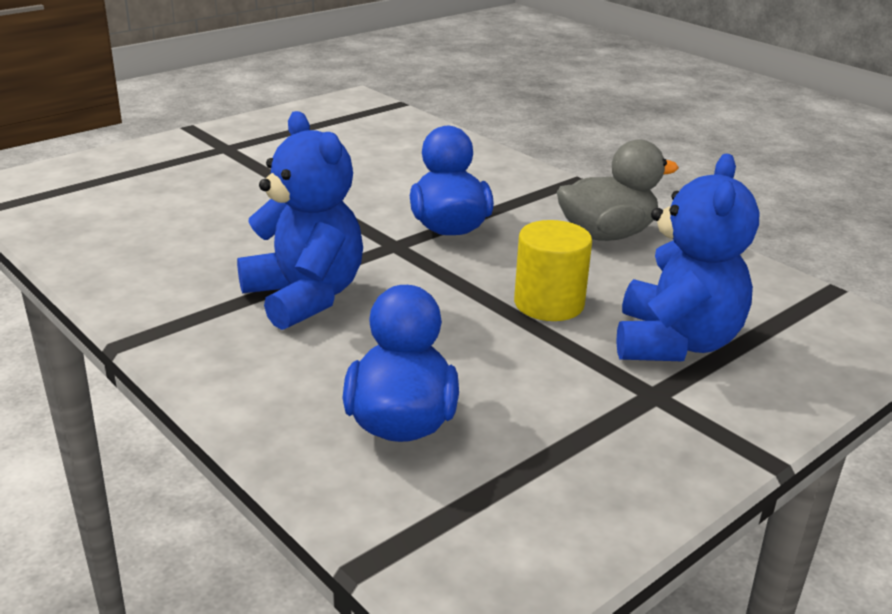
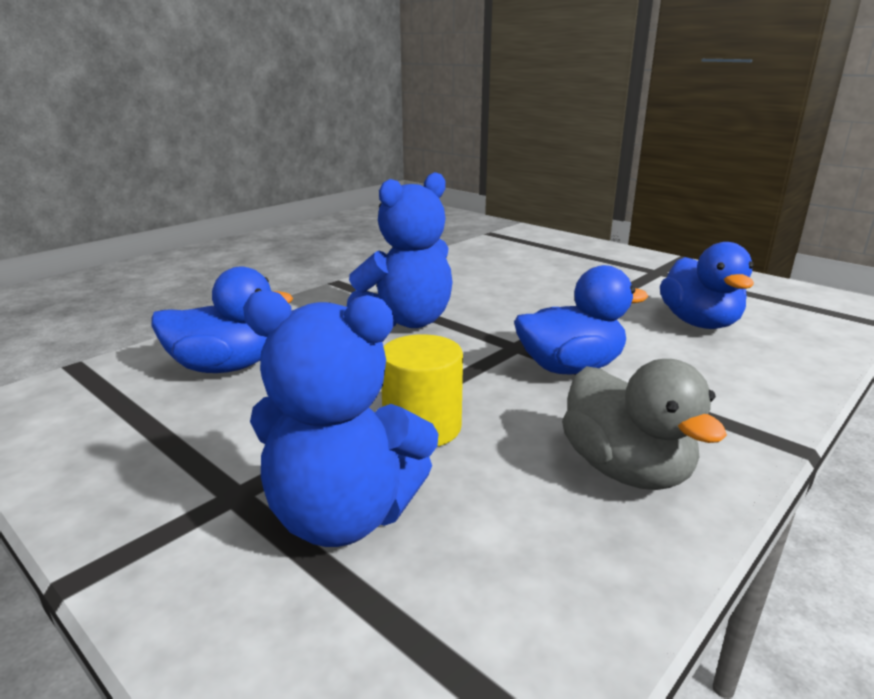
camera: 85 degrees right, 5 degrees down
none -> blue duck [660,242,754,329]

